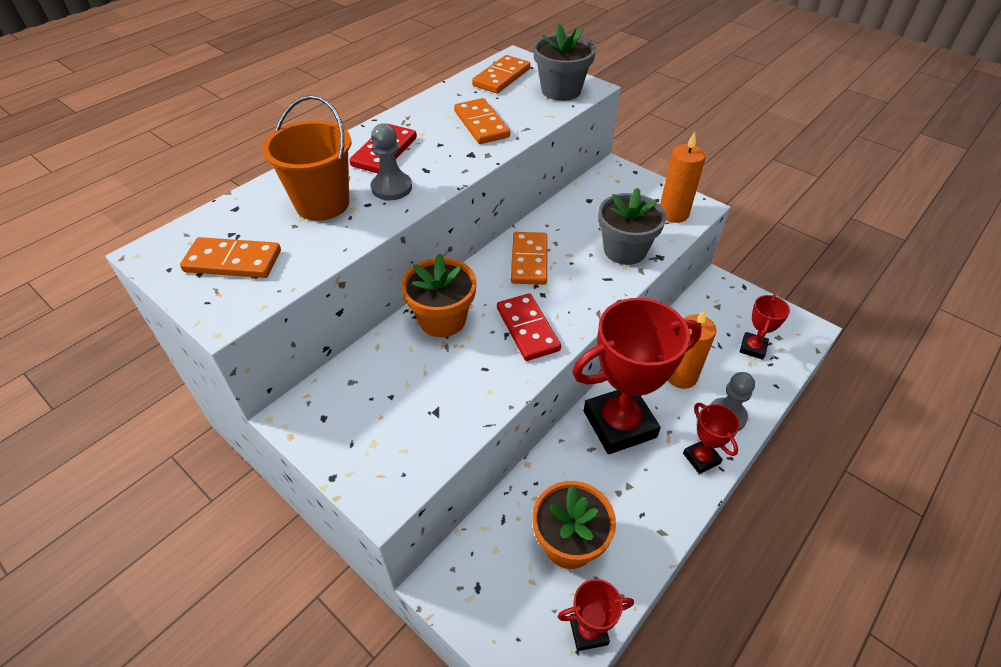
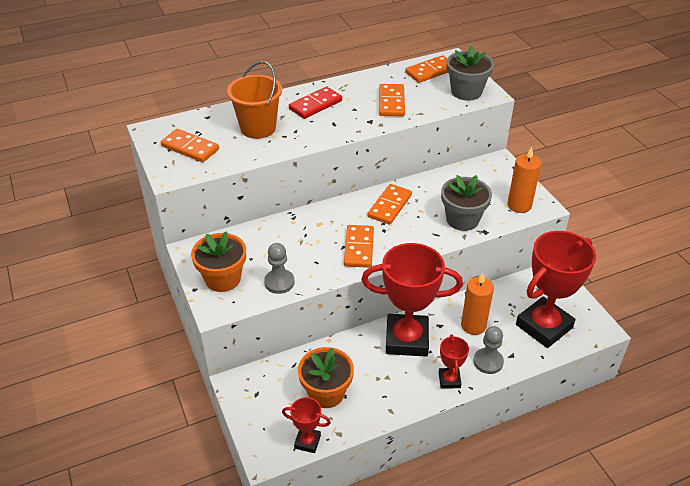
camera: 25 degrees right, 5 degrees down
grey pawn [371,123,412,200] -> grey pawn moved to [264,243,295,294]
orange flower pot [401,253,476,337] -> orange flower pot moved to [191,231,246,292]
red domino [497,293,561,361] -> orange domino [344,225,374,268]
red trophy [740,295,790,360] -> red trophy [516,231,596,348], size x2.16

